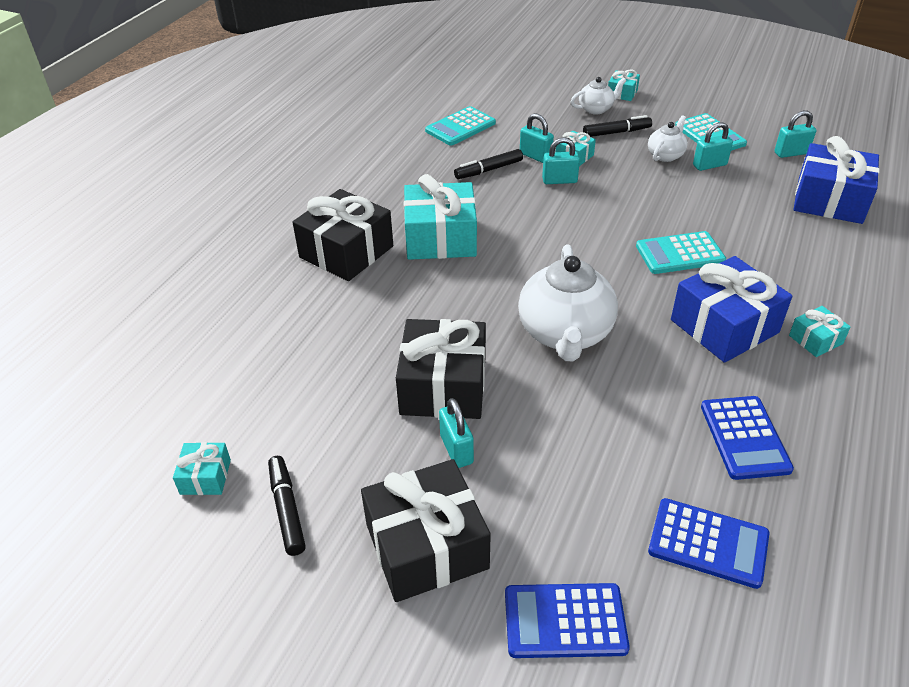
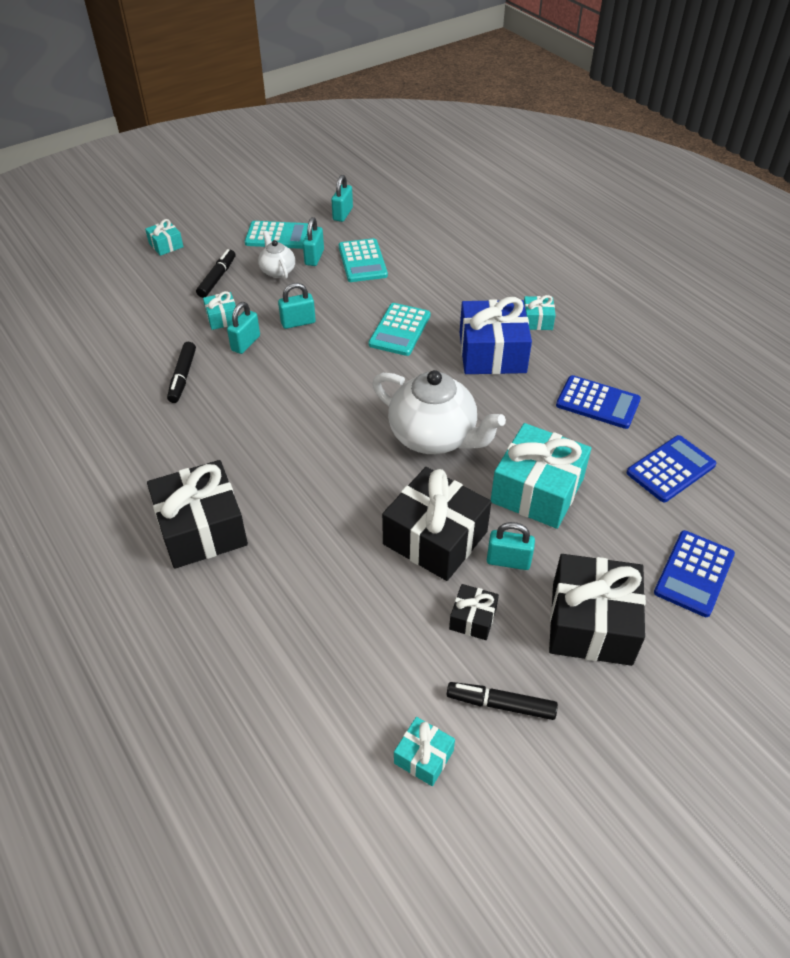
camera: 60 degrees left, 5 degrees up
turquoise gift [404,174,477,260] -> turquoise gift moved to [491,423,591,529]
turquoise calculator [425,106,496,146] -> turquoise calculator moved to [339,238,388,282]
turquoise padlock [520,113,554,163] -> turquoise padlock moved to [278,283,316,329]
white teapot [571,77,626,115] -> none
blue gift [793,136,880,224] -> none
none -> black gift [449,584,499,640]

